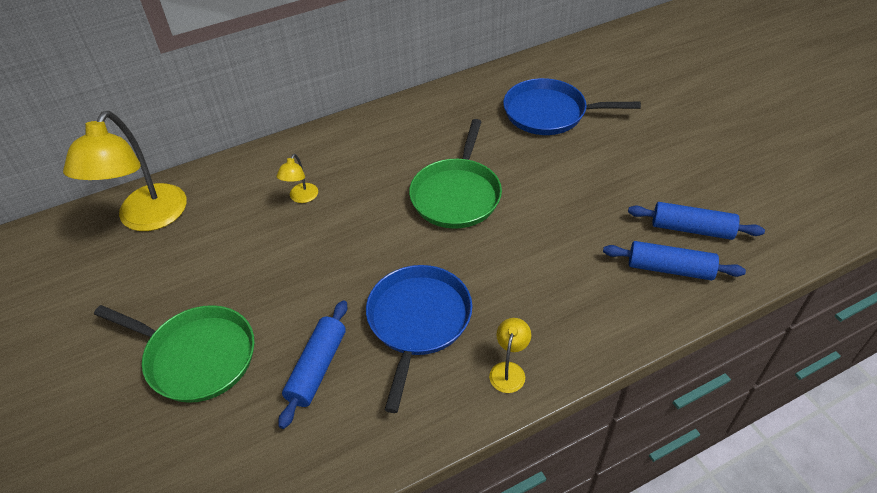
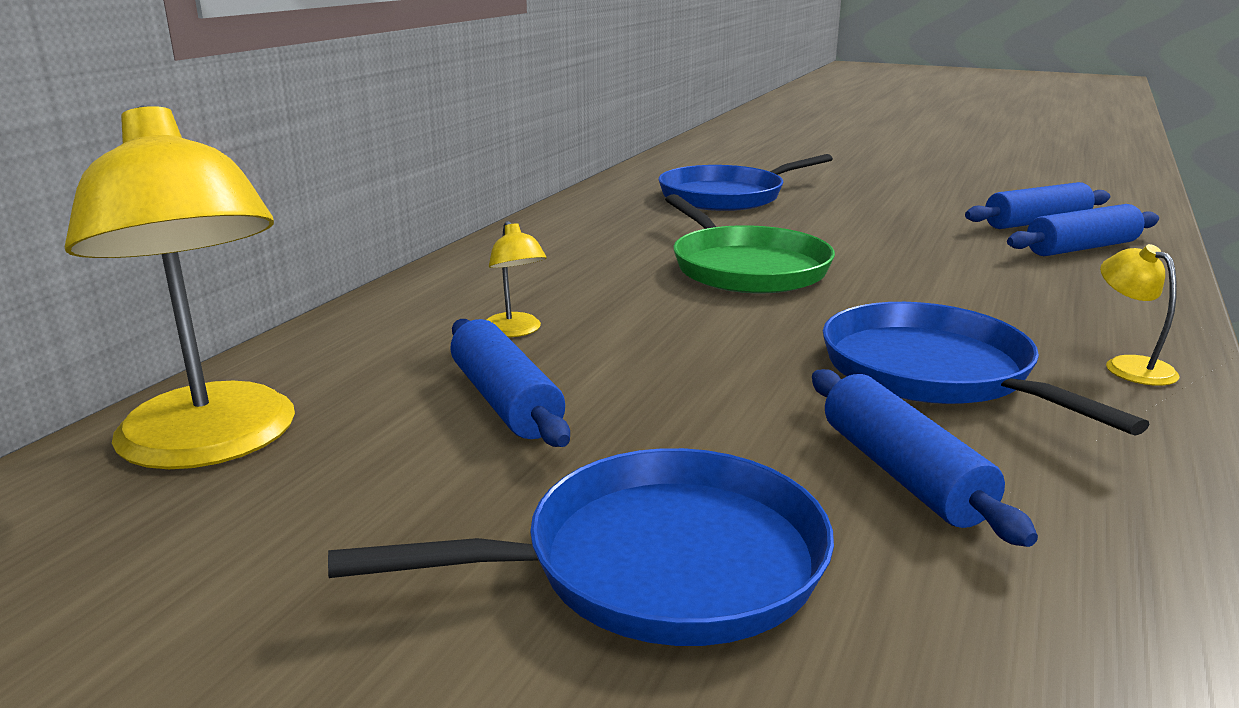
camera: 40 degrees left, 25 degrees down
green pan [94,305,255,403] -> blue pan [328,448,834,646]
none -> blue rolling pin [450,319,570,447]

